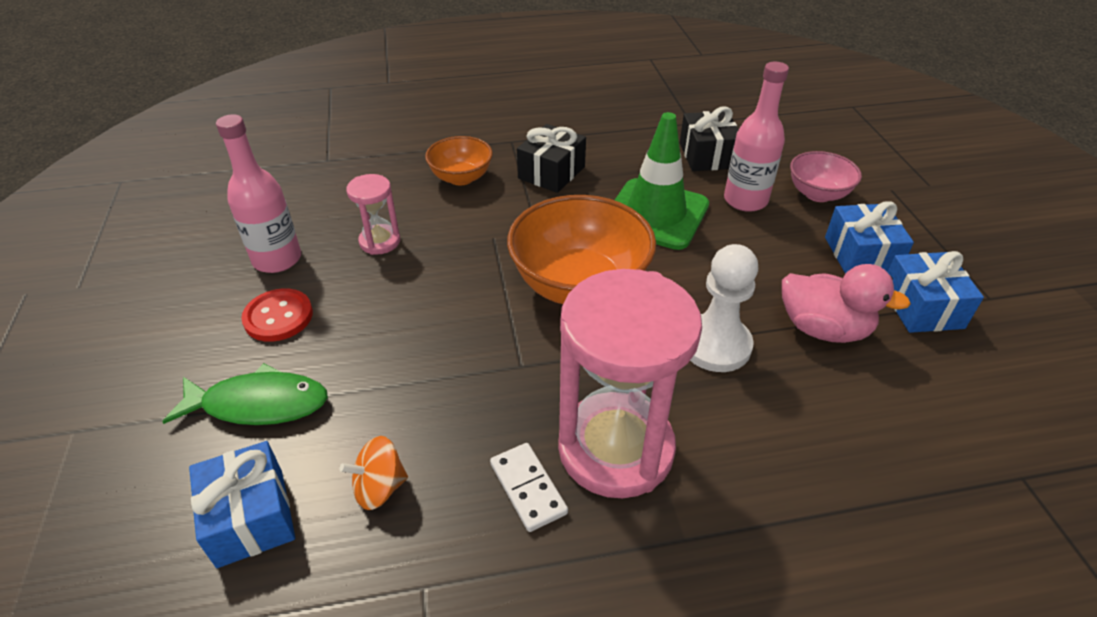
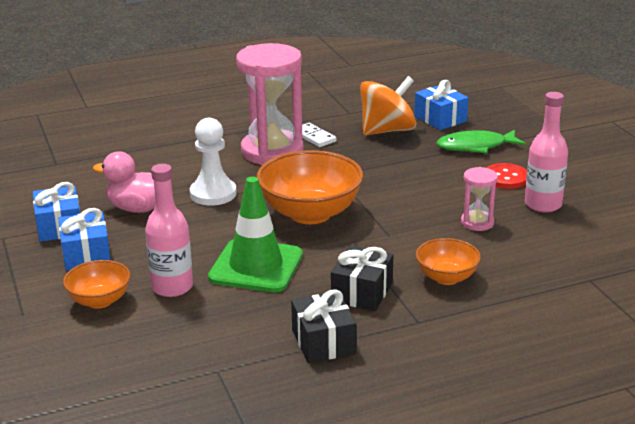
camera: 170 degrees right, 15 degrees down
orange spinning top [340,436,408,510] -> orange spinning top [360,76,416,135], size x1.95
black gift [680,107,738,171] -> black gift moved to [291,289,357,363]
pink bowl [790,151,862,202] -> orange bowl [63,260,131,309]

